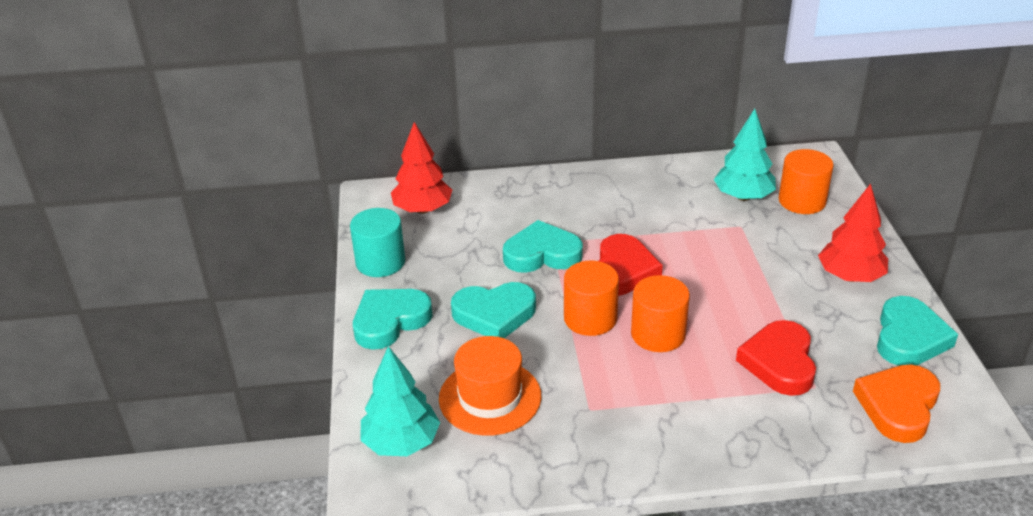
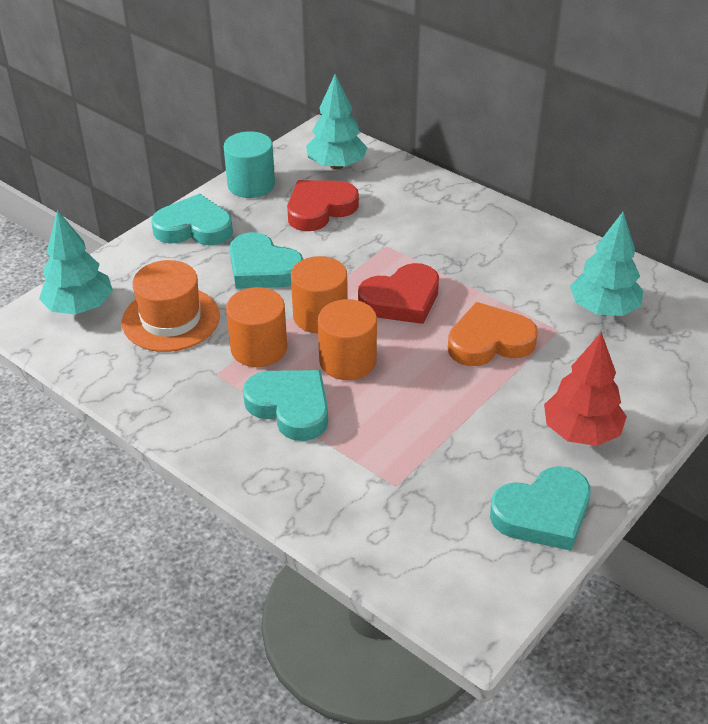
camera: 45 degrees right, 5 degrees up
red tree [391,122,452,214] -> turquoise tree [306,74,368,170]
turquoise heart [503,220,583,273] -> turquoise heart moved to [243,370,328,441]
red heart [736,320,816,396] -> red heart moved to [287,180,359,231]
orange cylinder [779,149,833,214] -> orange cylinder moved to [226,287,287,367]
orange heart [853,365,940,443] -> orange heart moved to [448,302,538,366]

